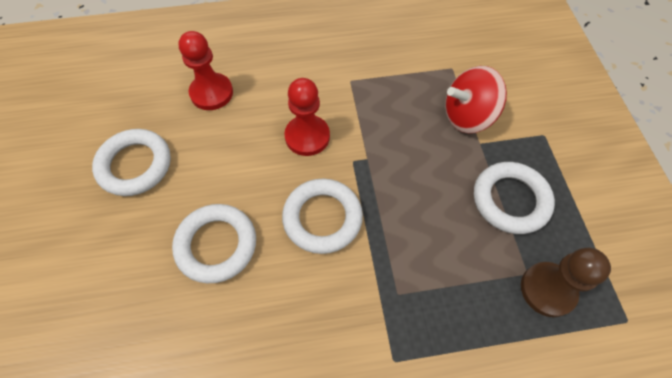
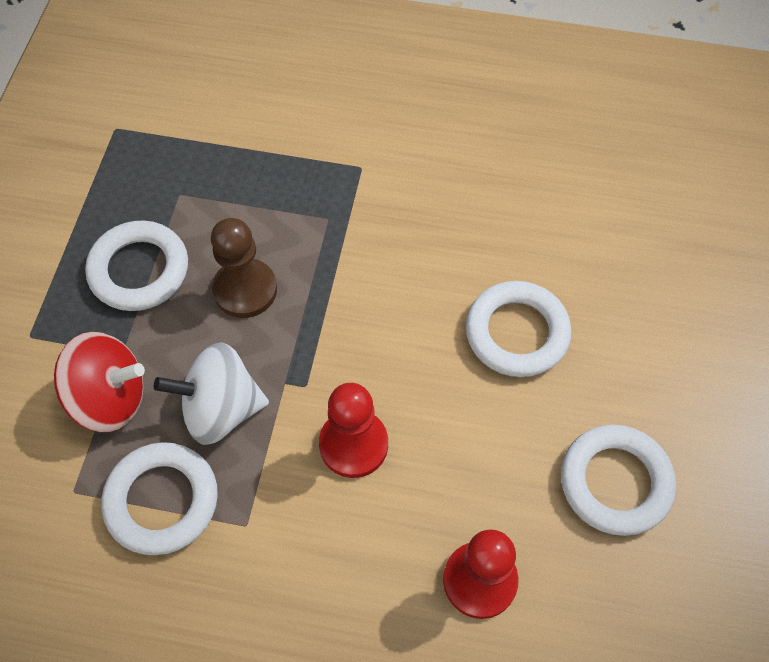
camera: 160 degrees left, 0 degrees up
white ring [282,179,363,254] -> white ring moved to [102,442,218,555]
brown pawn [521,247,611,317] -> brown pawn moved to [211,218,277,318]
none -> white spinning top [154,342,269,445]

